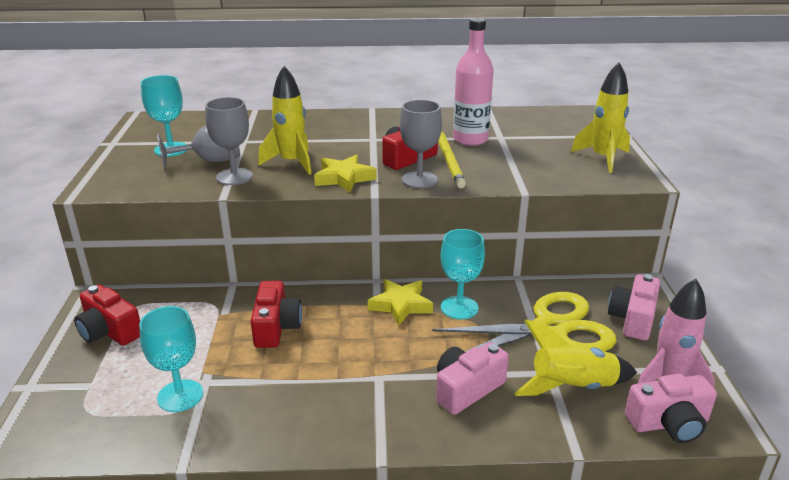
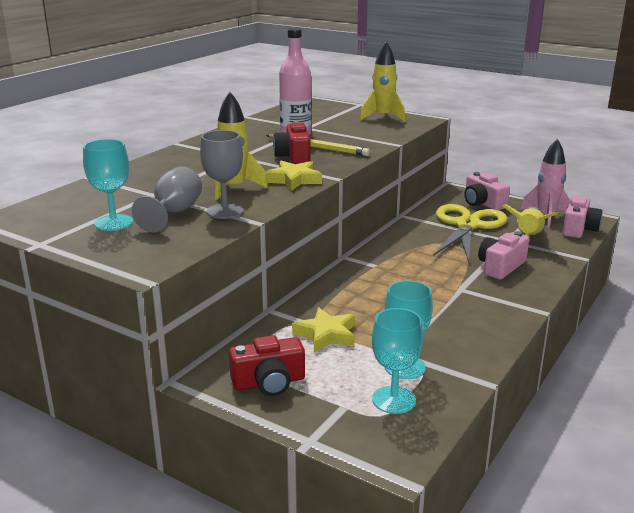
camera: 55 degrees left, 5 degrees down
red camera [251,281,302,348] -> none
yellow star [368,279,433,326] -> yellow star moved to [292,307,355,353]
grey goblet [400,100,442,188] -> none
pink camera [436,342,509,415] -> pink camera turned 45 degrees clockwise [478,231,529,280]
turquoise goblet [441,229,485,319] -> turquoise goblet moved to [372,308,423,414]

